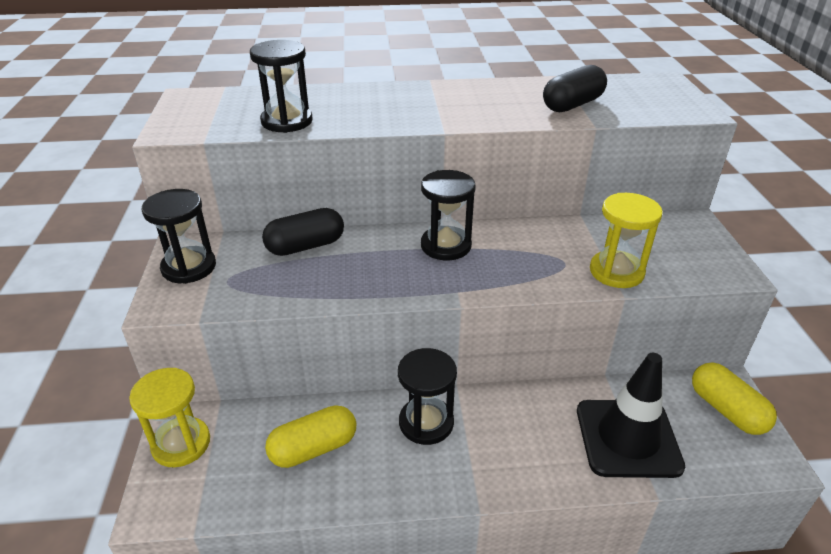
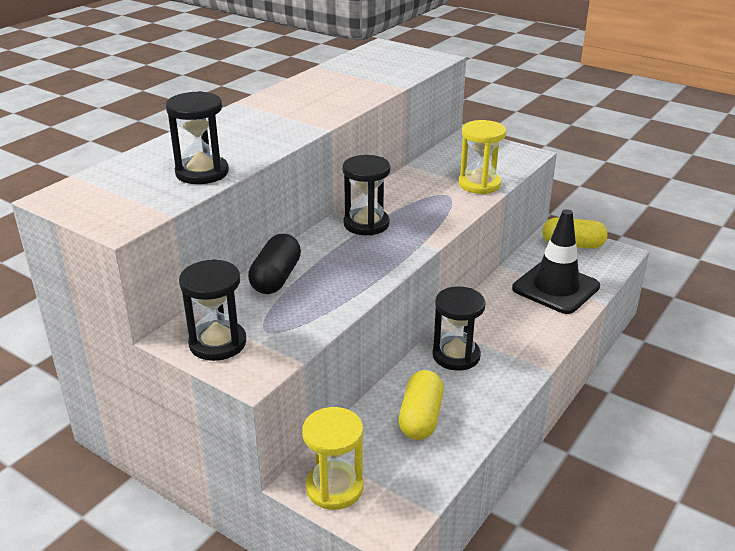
camera: 50 degrees left, 5 degrees down
black capsule [543,65,607,112] -> none

